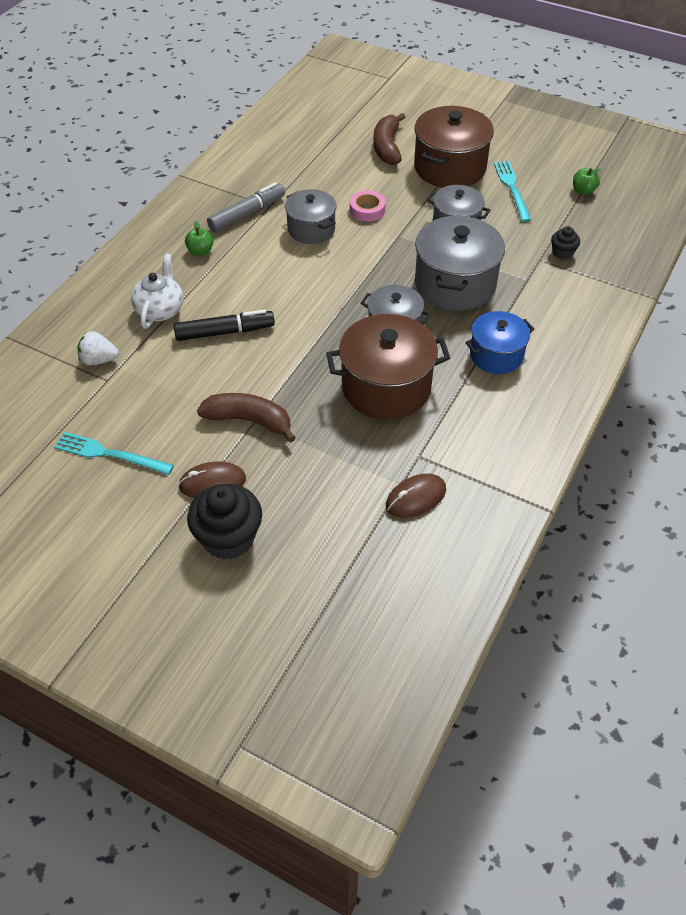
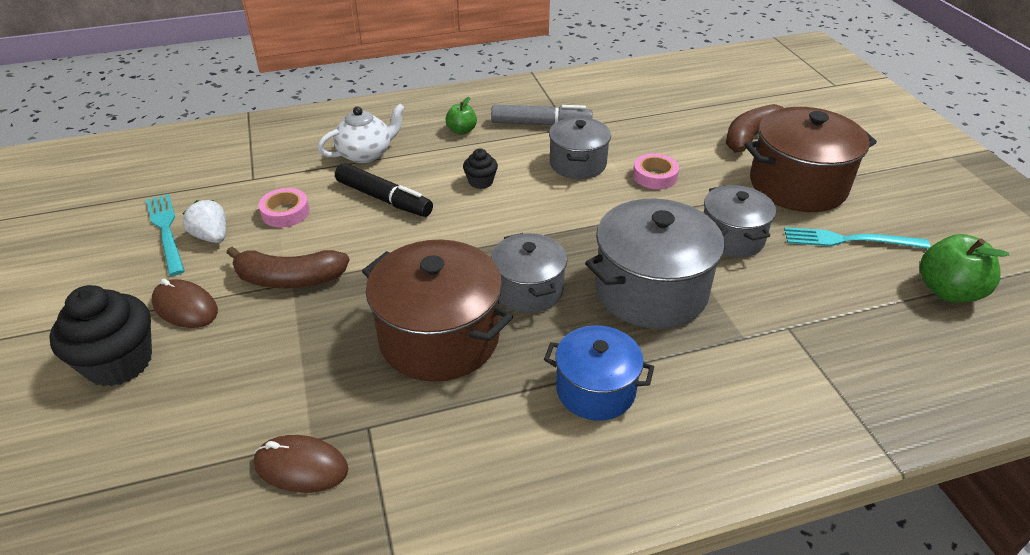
camera: 45 degrees right, 10 degrees down
white strawberry [78,331,119,366] -> white strawberry moved to [182,200,226,243]
brown banana [197,393,296,443] -> brown banana turned 120 degrees clockwise [227,247,349,289]
turquoise fork [494,161,531,222] -> turquoise fork turned 120 degrees counterclockwise [784,227,930,249]
black cupcake [551,226,580,260] -> black cupcake moved to [463,149,498,189]
green apple [573,168,602,195] -> green apple [920,234,1009,302], size x1.71
none -> pink tape [258,188,310,227]

